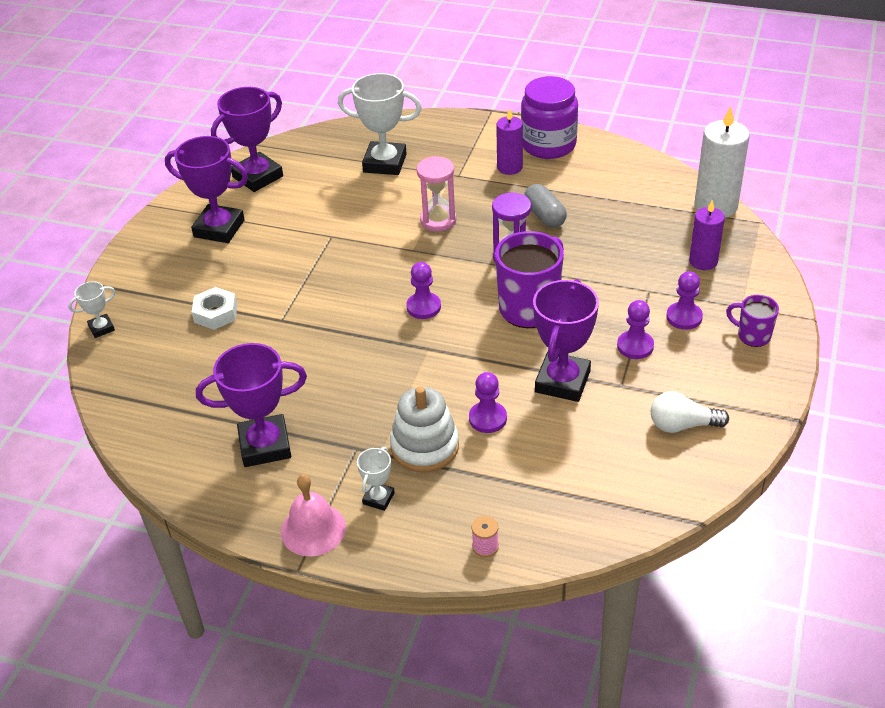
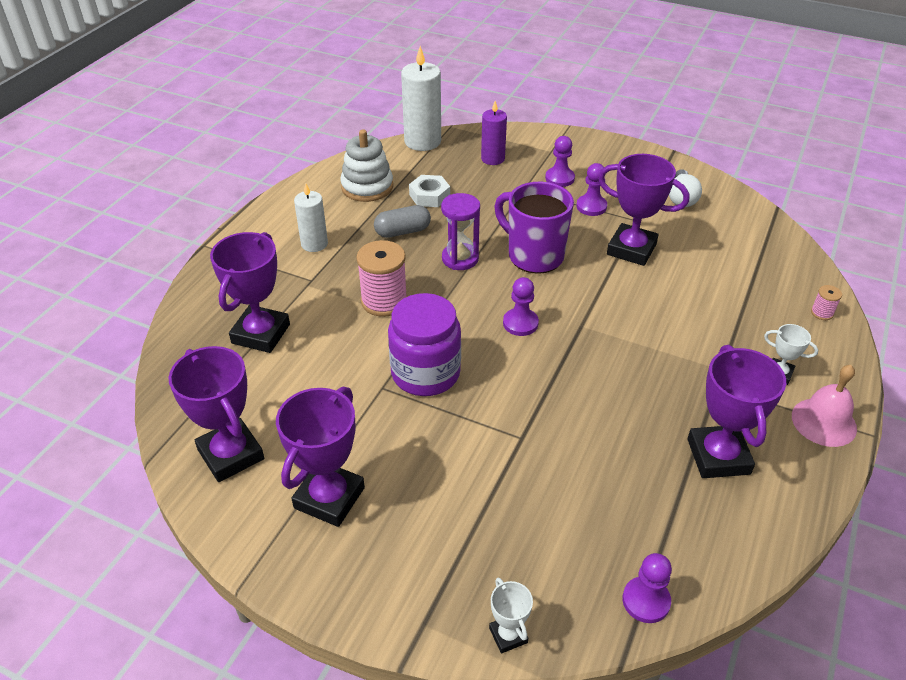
camera: 85 degrees left, 0 degrees up
white nut [192,287,237,330] -> white nut moved to [409,175,450,207]
white trophy [338,73,422,175] -> purple trophy [210,232,290,353]
white stacking toy [390,386,459,472] -> white stacking toy moved to [340,130,393,202]
pink hourglass [417,156,456,232] -> pink spool [356,240,407,317]
purple pawn [469,372,507,433] -> purple pawn moved to [622,553,672,623]
purple candle [496,108,523,175] -> white candle [294,183,328,252]
purple jar [521,76,578,159] -> purple jar moved to [388,293,461,396]
purple mug [726,295,779,347] -> none

